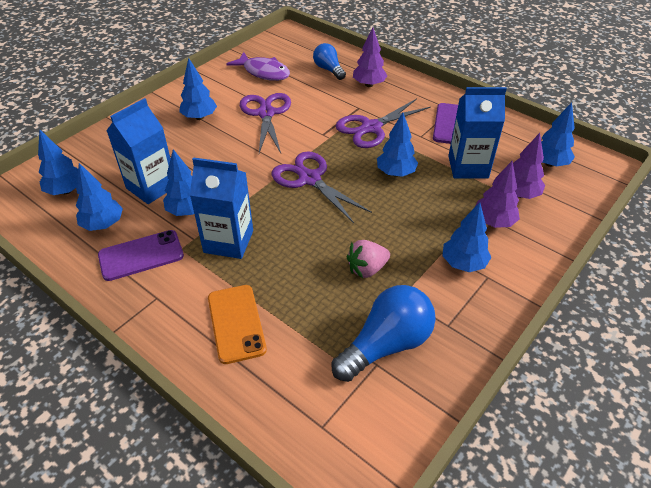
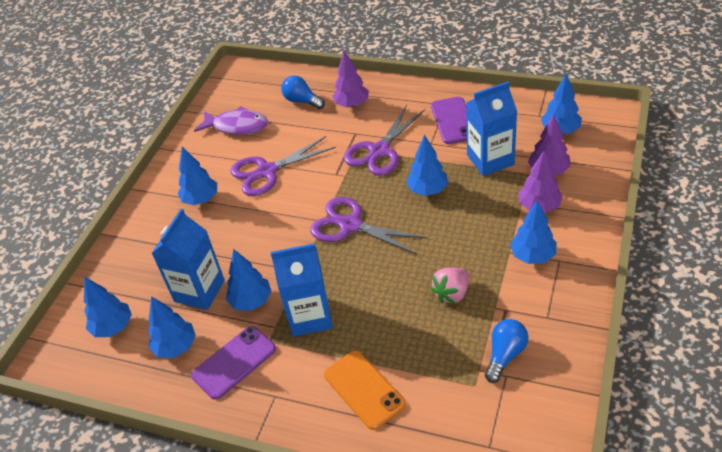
camera: 15 degrees left, 0 degrees up
purple scissors [240,93,291,153] -> purple scissors turned 90 degrees counterclockwise [230,136,336,196]
blue light bulb [332,285,436,382] -> blue light bulb [485,319,528,383], size x0.61

